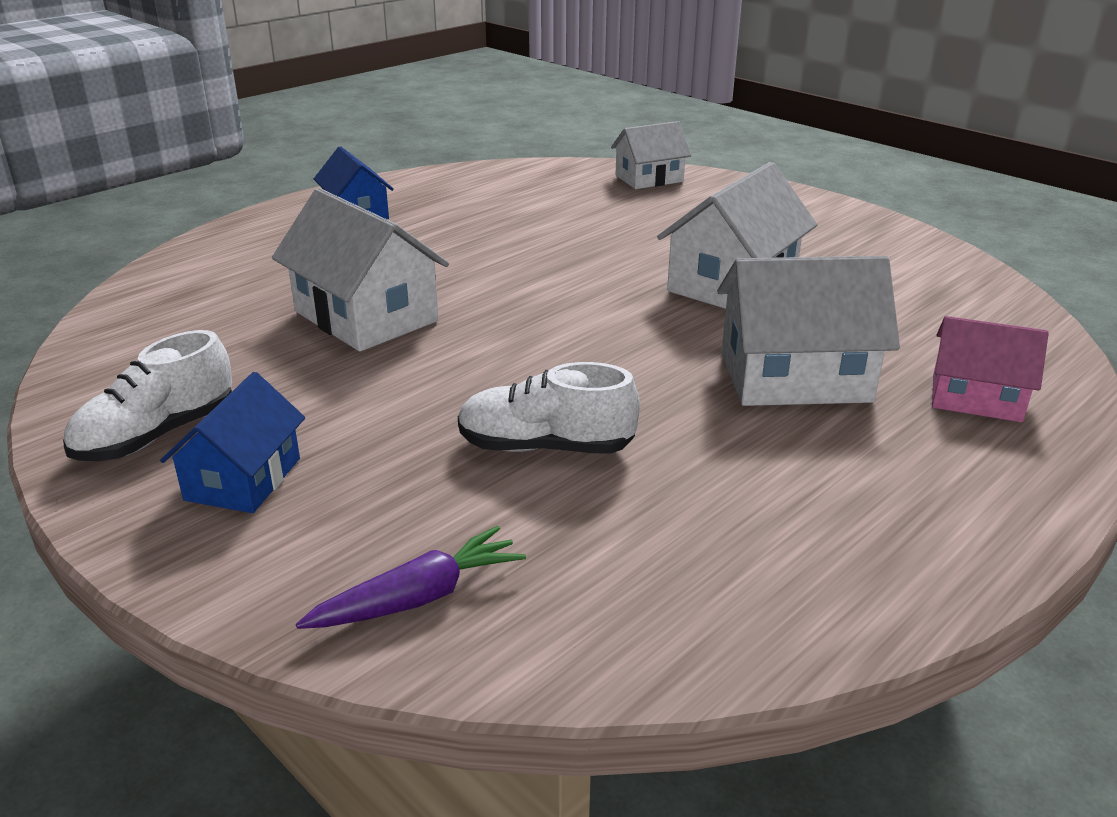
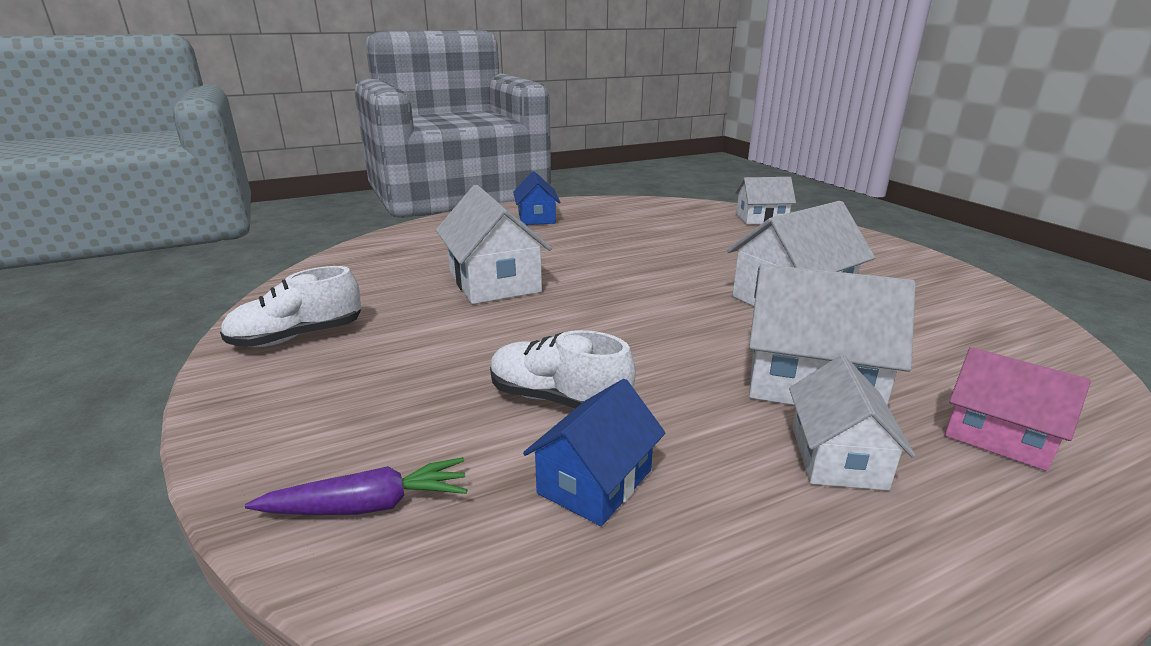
camera: 20 degrees right, 5 degrees down
blue house [160,372,305,513] -> blue house moved to [523,379,665,526]
none -> white house [789,355,915,490]

